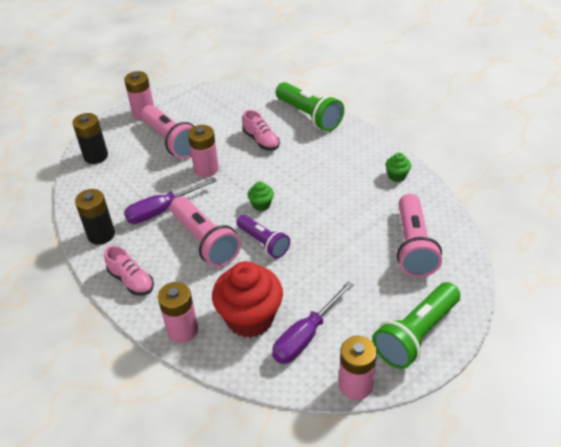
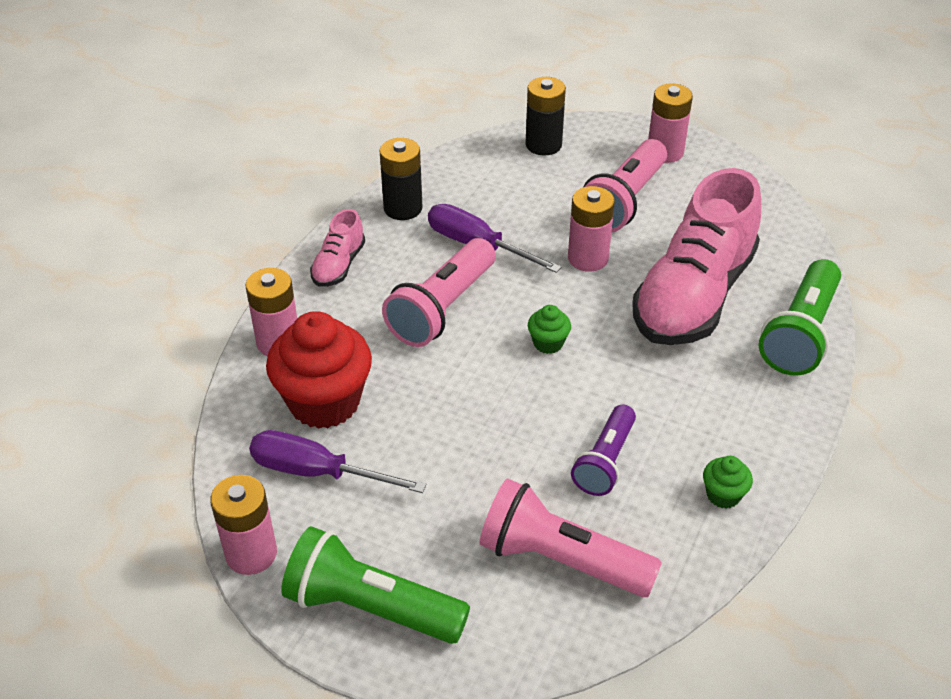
camera: 65 degrees right, 0 degrees up
purple flashlight [236,215,290,258] -> purple flashlight moved to [571,405,636,496]
pink shoe [243,110,280,150] -> pink shoe [632,168,761,345], size x2.25
pink flashlight [397,194,442,277] -> pink flashlight turned 45 degrees clockwise [479,478,662,597]

